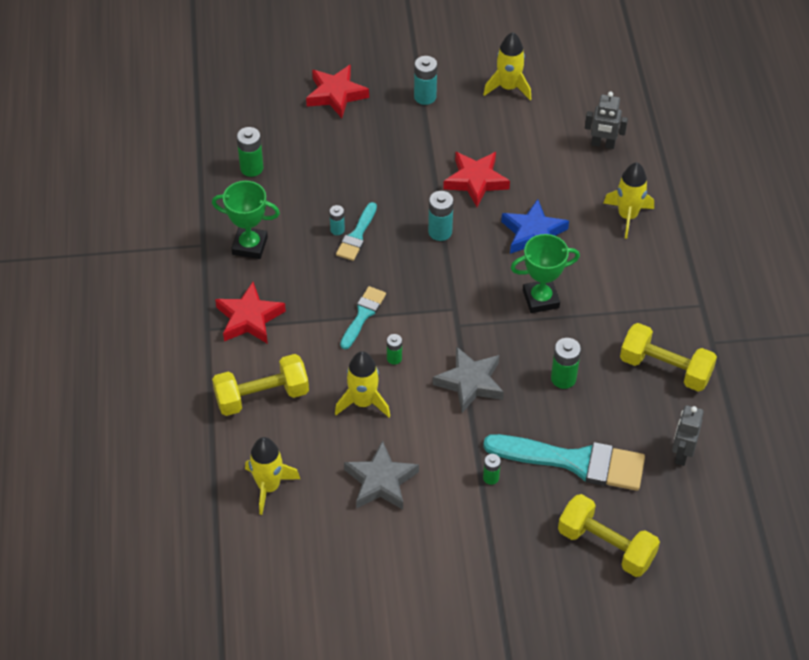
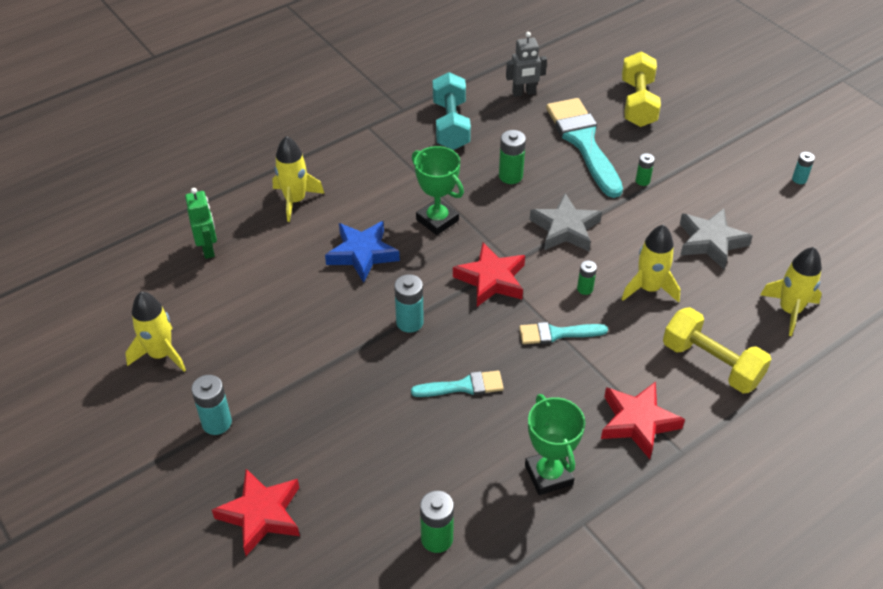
camera: 120 degrees left, 5 degrees down
turquoise battery [329,205,345,235] -> turquoise battery moved to [792,152,815,184]
red star [443,152,510,207] -> red star moved to [453,243,525,307]
grey robot [585,92,628,149] -> green robot [185,188,217,259]
yellow dumbbell [620,323,717,392] -> turquoise dumbbell [433,72,471,150]

